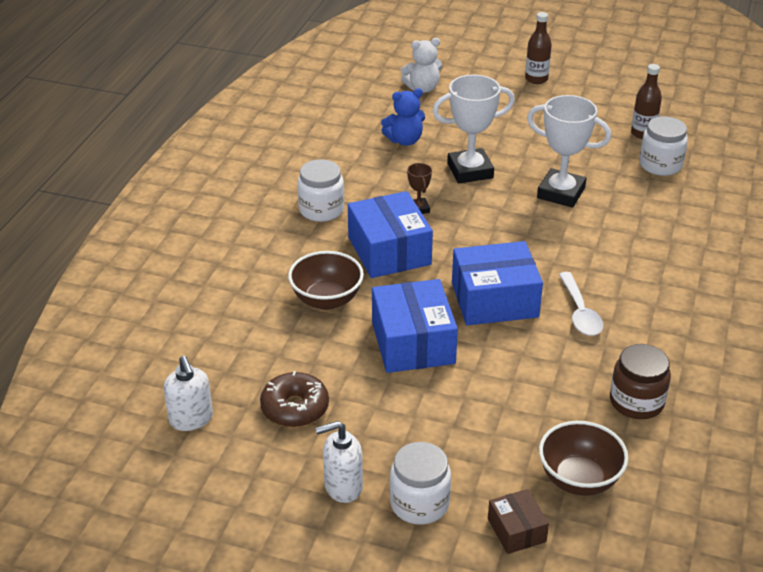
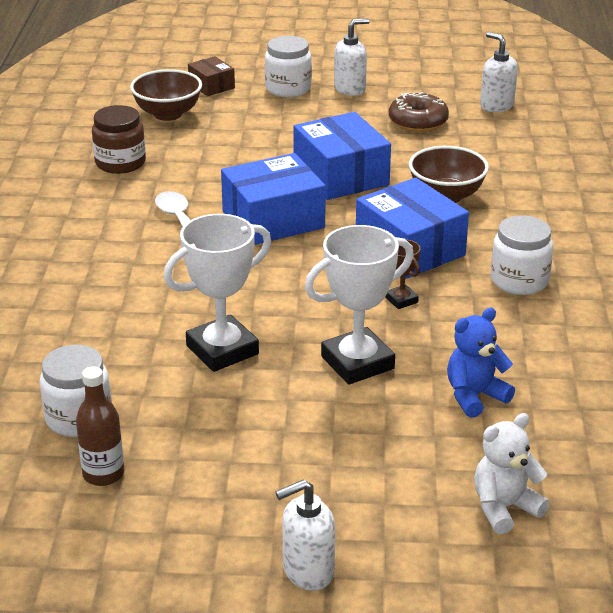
camera: 165 degrees right, 5 degrees down
brown bottle [525,12,552,84] -> white soap dispenser [275,479,335,591]
white trophy [527,95,611,207] -> white trophy turned 45 degrees counterclockwise [164,214,271,372]

